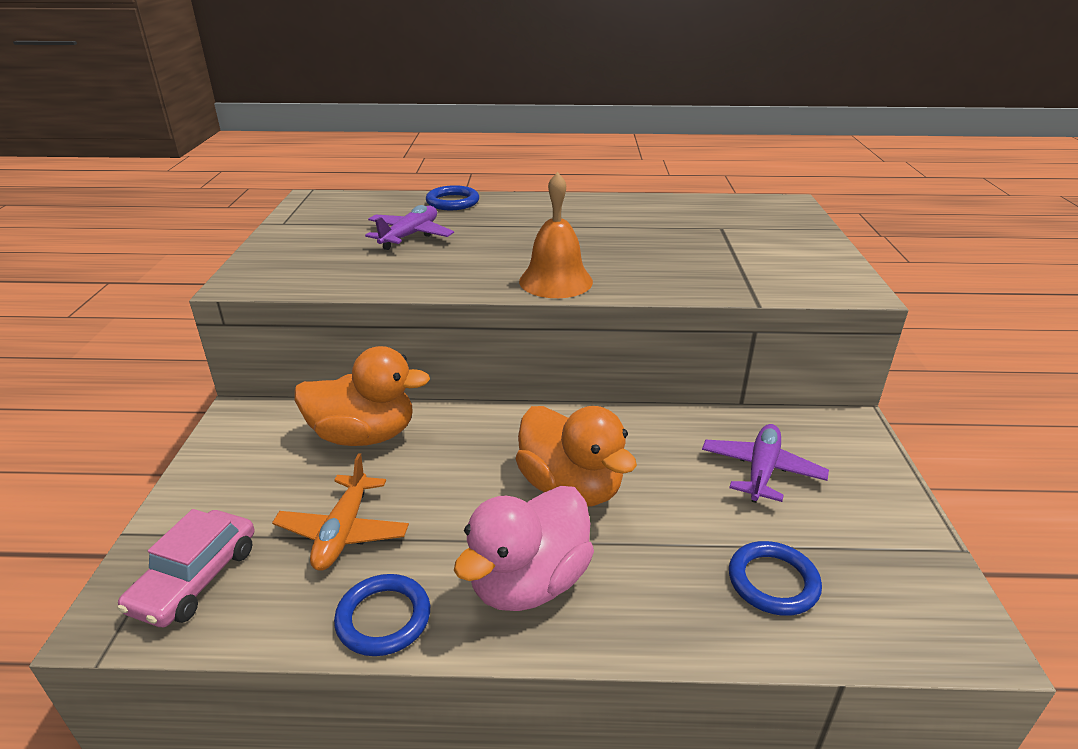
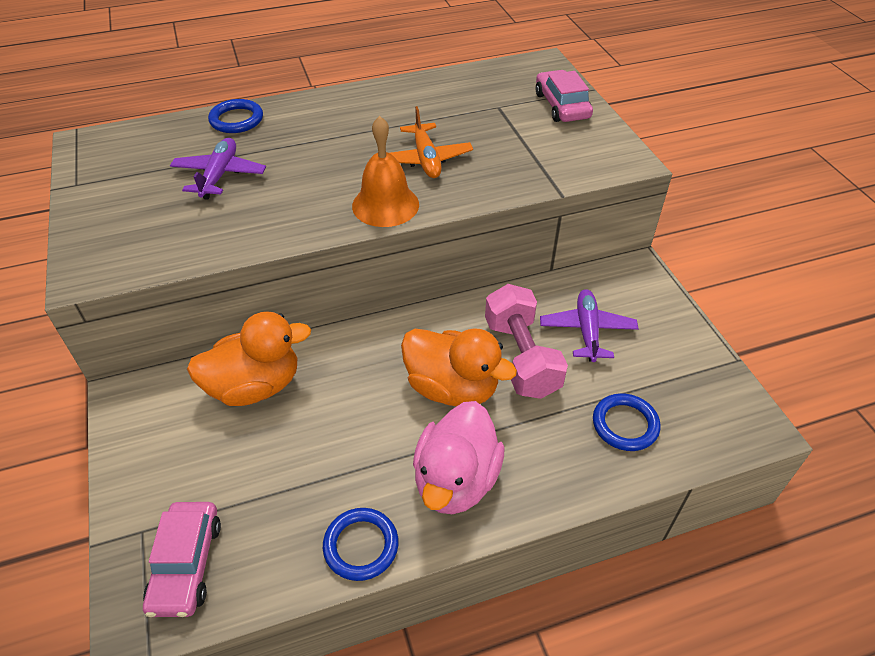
camera: 20 degrees left, 15 degrees up
orange plane [272,453,409,571] -> orange plane moved to [390,106,473,178]
none -> pink dumbbell [485,284,568,399]
none -> pink car [536,70,593,122]

